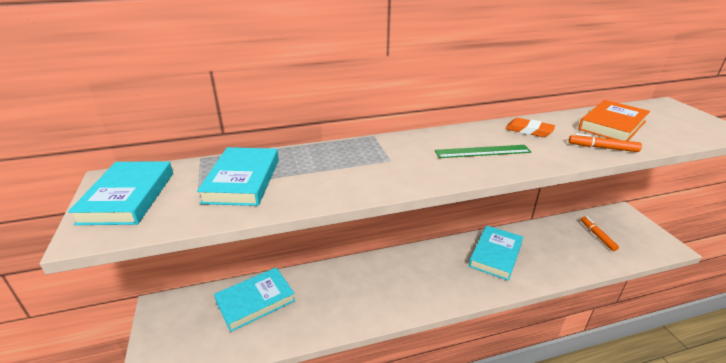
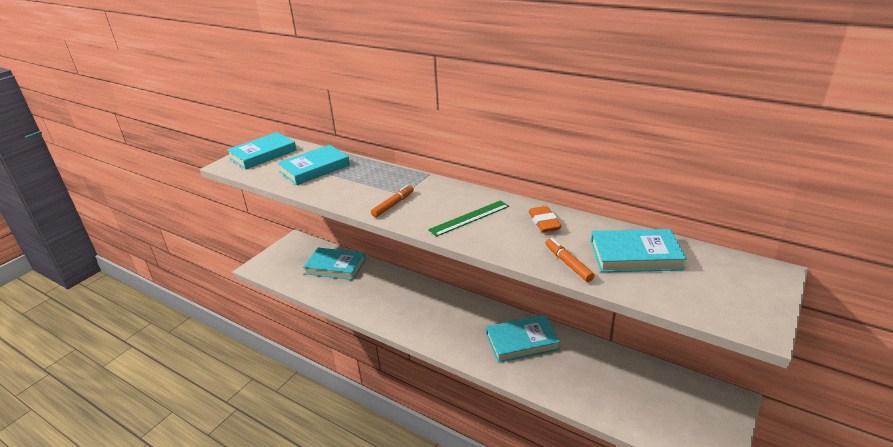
camera: 50 degrees right, 0 degrees up
green ruler [435,145,531,158] -> green ruler turned 75 degrees counterclockwise [428,200,509,237]
orange book [578,100,650,141] -> turquoise book [591,229,687,272]
orange marker [581,216,619,251] -> orange marker moved to [371,185,414,217]

